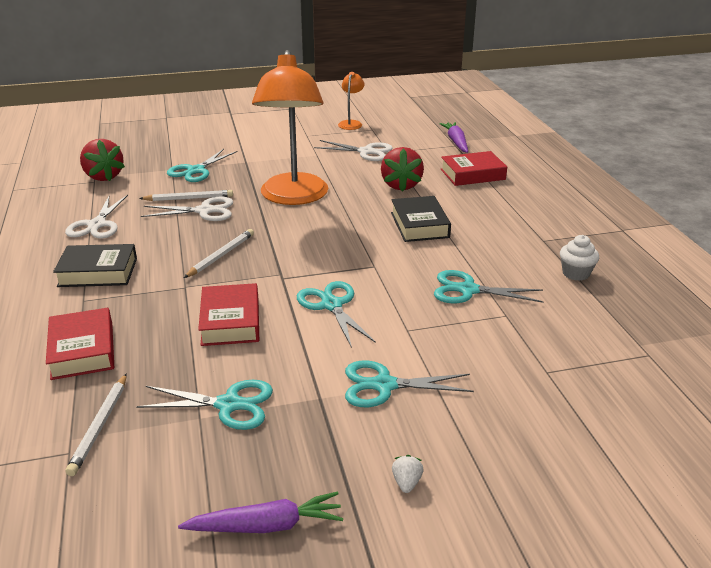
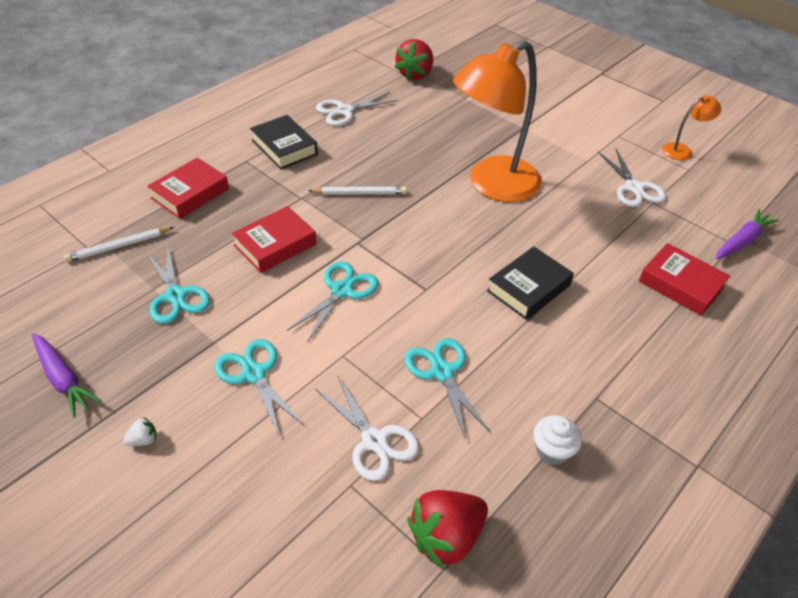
camera: 55 degrees right, 15 degrees up
white pencil [139,190,233,201] -> none
white scissors [141,197,233,221] -> white scissors moved to [315,375,419,481]
turquoise scissors [167,149,237,182] -> none
red strawberry [381,147,424,192] -> red strawberry moved to [408,490,488,569]

